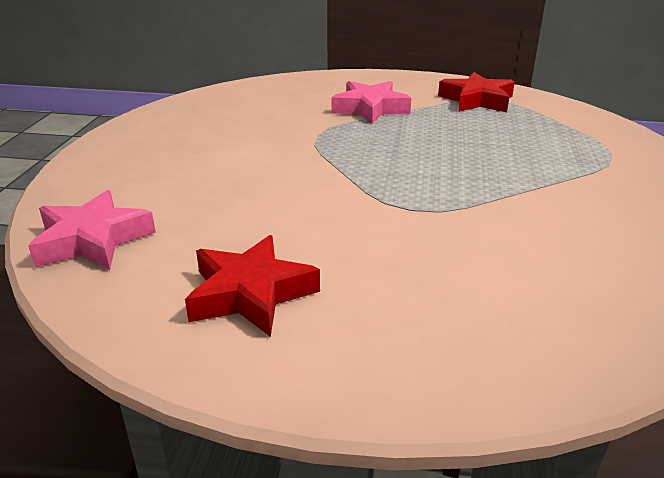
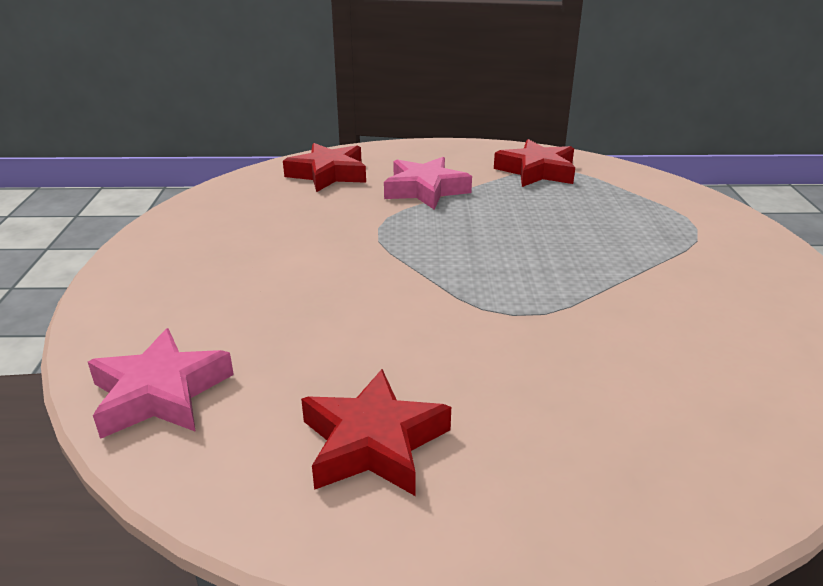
camera: 10 degrees left, 0 degrees up
none -> red star [283,143,366,192]

